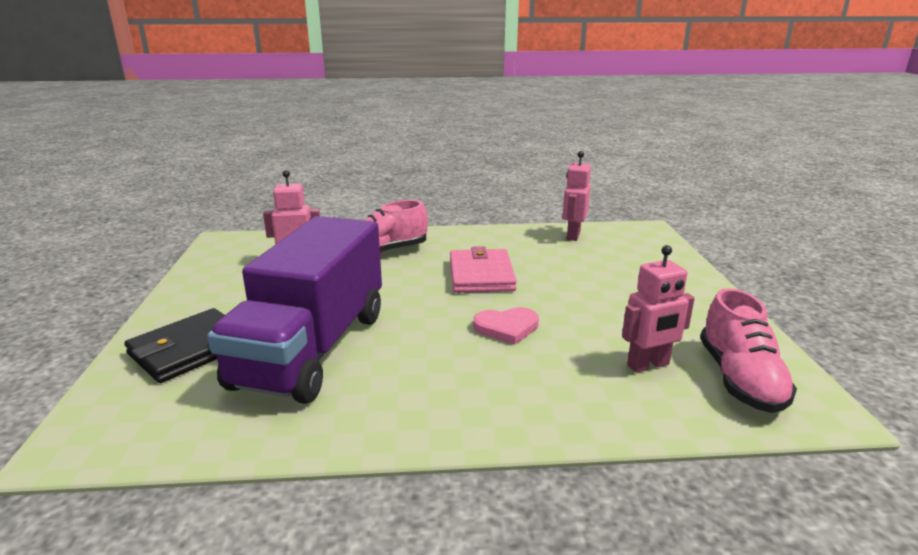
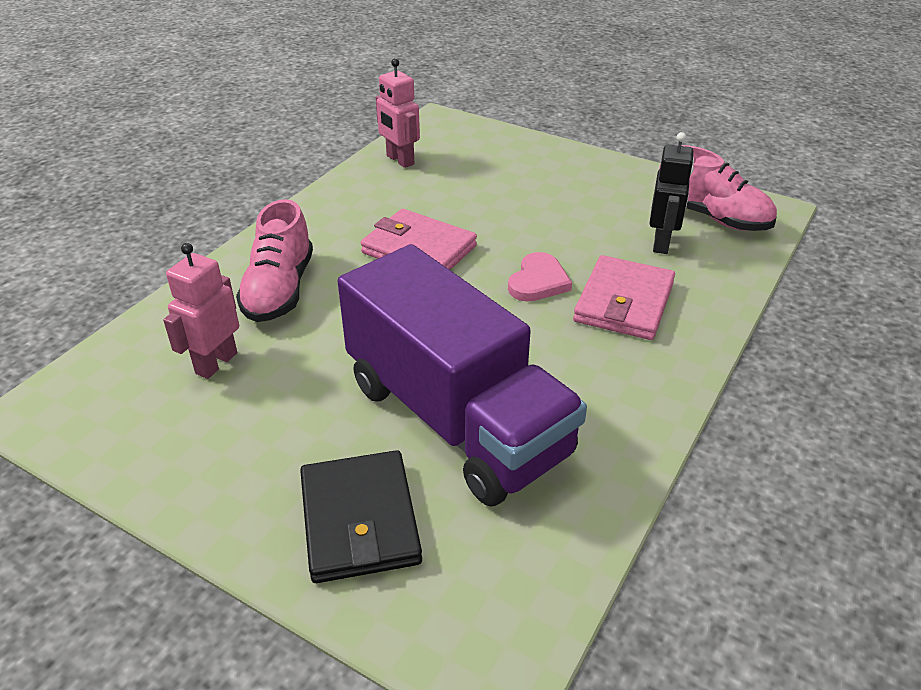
camera: 55 degrees left, 15 degrees up
pink robot [622,245,695,373] -> black robot [650,132,694,254]
none -> pink wallet [573,255,675,340]

